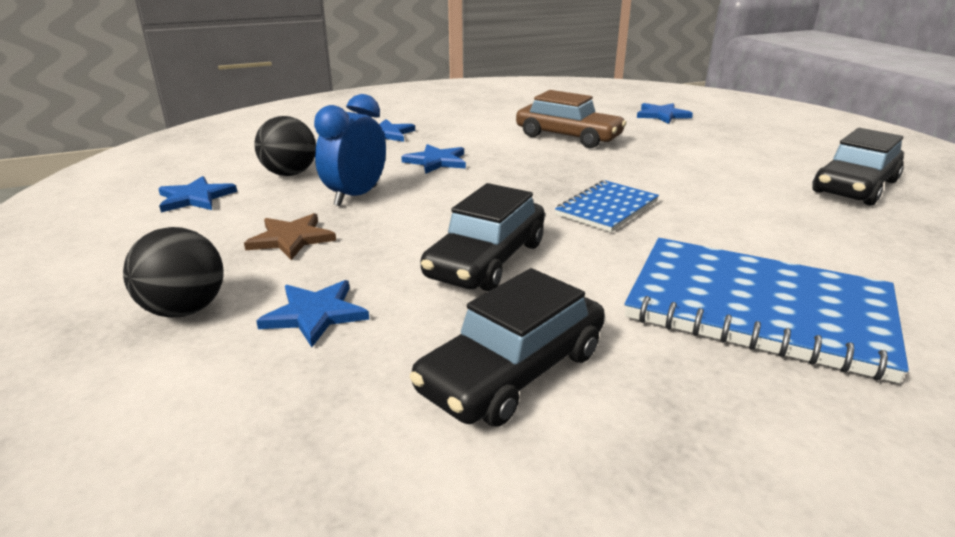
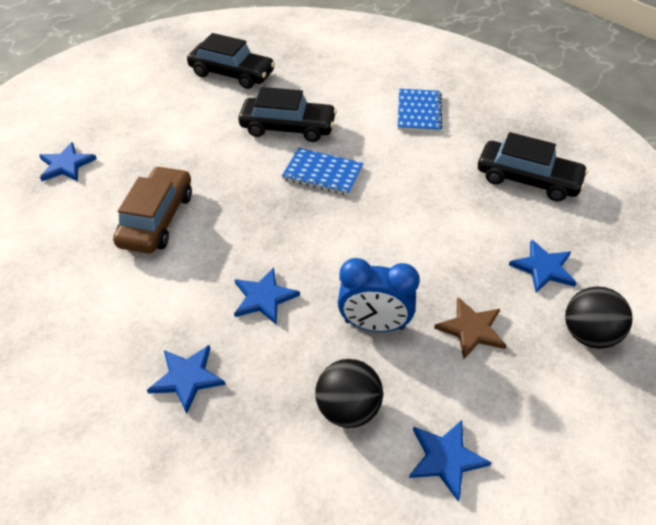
camera: 110 degrees left, 20 degrees up
black car [420,183,545,291] -> black car moved to [238,87,337,142]
blue notebook [624,238,909,383] -> blue notebook [398,89,443,132], size x0.54

